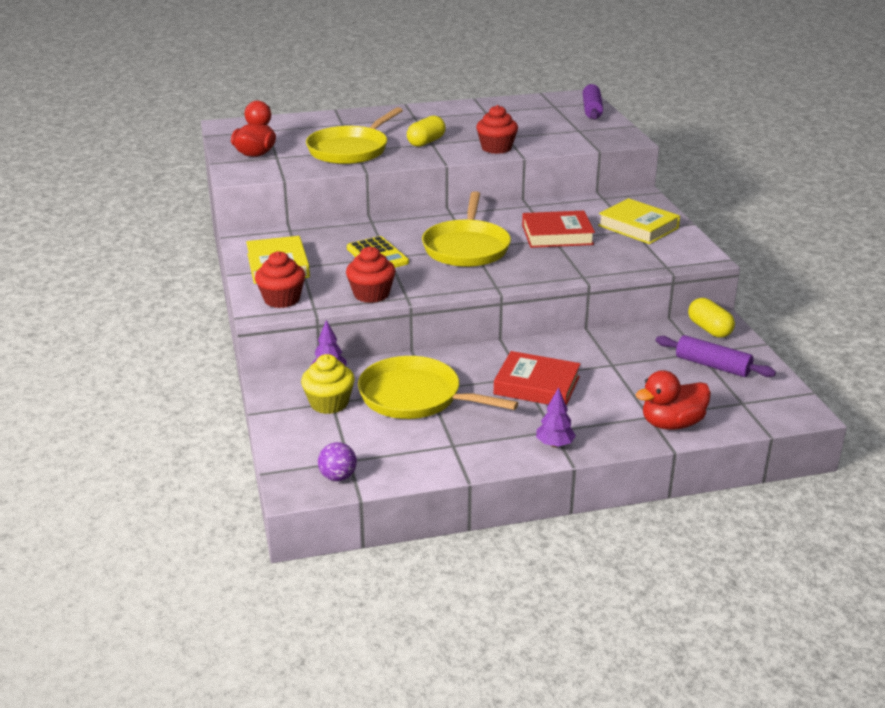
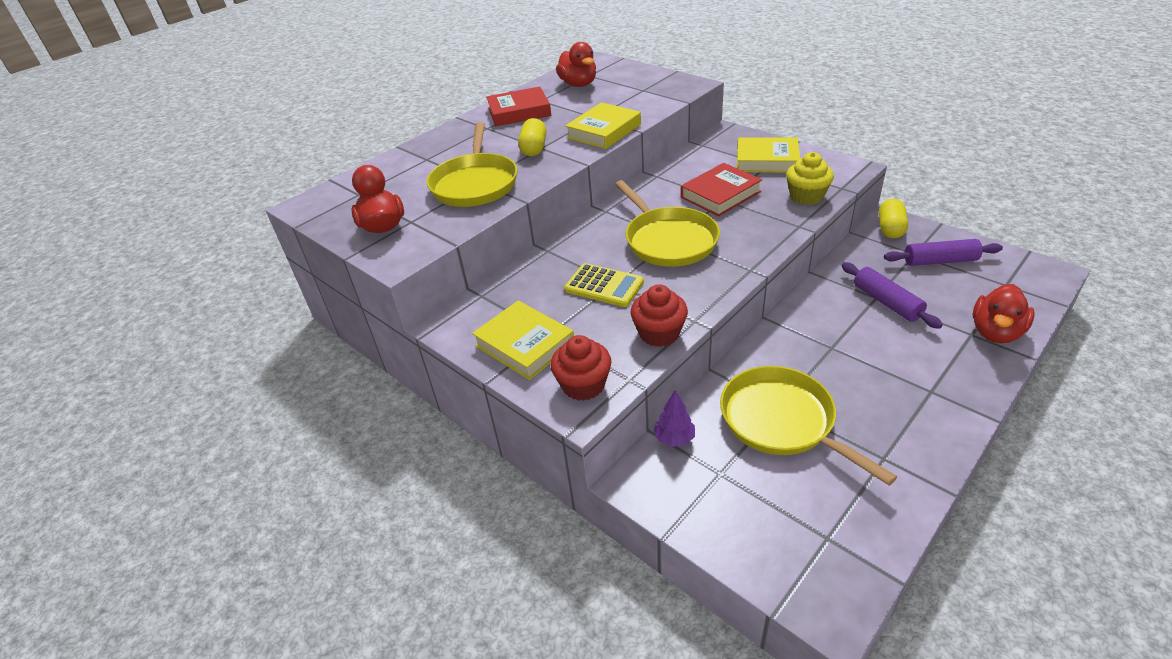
camera: 30 degrees left, 10 degrees up
yellow cupcake [301,354,355,414] -> yellow cupcake moved to [786,152,834,205]
purple ball [318,442,357,481] -> none
yellow pan [358,356,518,419] -> yellow pan turned 60 degrees clockwise [720,366,897,486]
red cupcake [476,105,518,154] -> yellow book [565,102,641,149]
red book [493,351,581,406] -> red book moved to [486,87,551,126]
purple tree [536,387,576,448] -> none
purple rolling pin [583,84,603,120] -> purple rolling pin moved to [842,262,943,329]
yellow capsule [688,298,735,338] -> yellow capsule turned 75 degrees clockwise [879,199,908,238]
none -> red duck [556,42,596,87]

